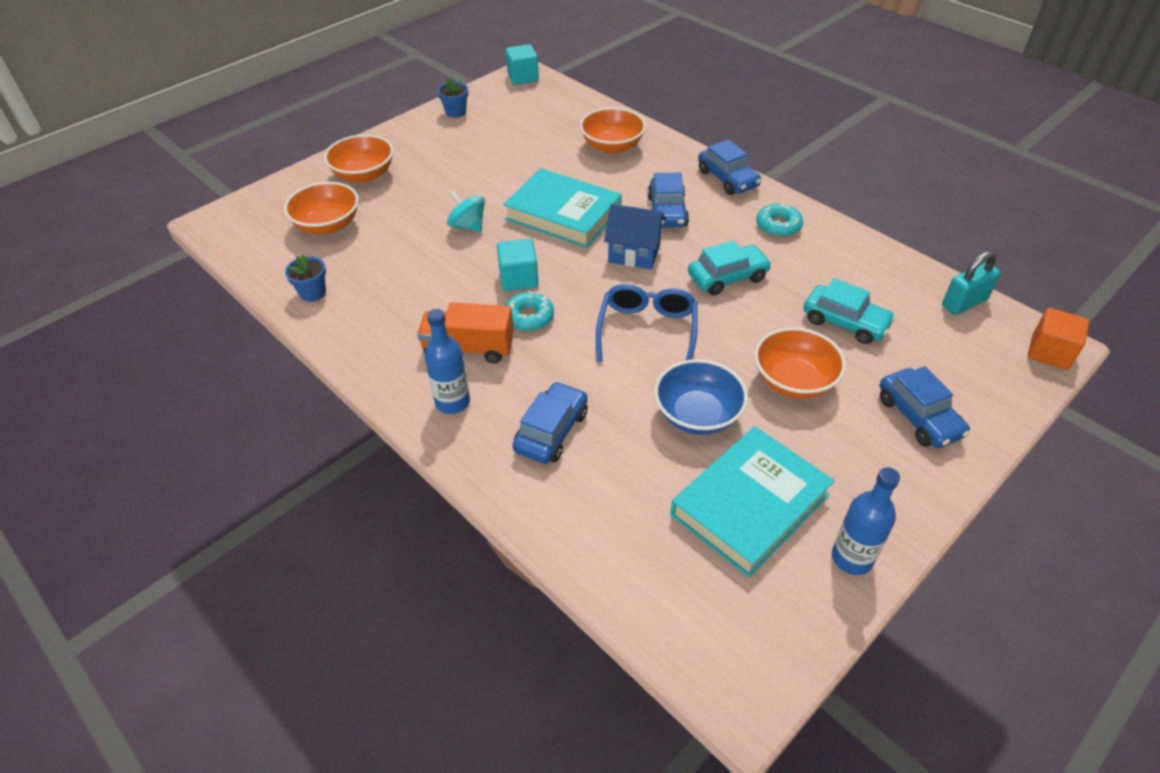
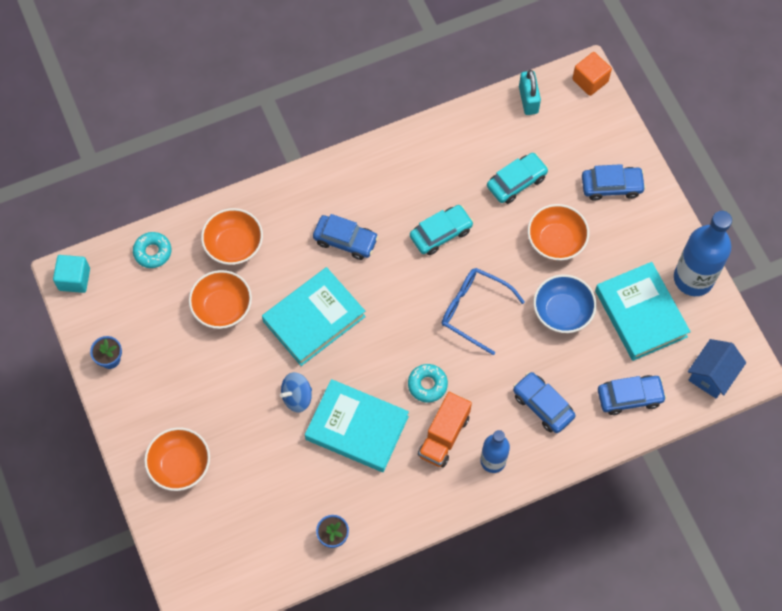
camera: 70 degrees left, 20 degrees up
orange bowl [284,182,359,234] -> orange bowl moved to [189,270,252,329]
turquoise spinning top [447,190,485,232] -> blue spinning top [280,372,312,412]
turquoise cube [497,239,539,291] -> none
blue house [604,204,666,269] -> blue house moved to [688,339,746,398]
turquoise car [688,240,772,296] -> turquoise car turned 60 degrees clockwise [410,205,474,255]
blue car [698,140,761,195] -> blue car moved to [598,375,667,415]
turquoise donut [756,203,803,237] -> turquoise donut moved to [133,232,171,268]
blue bottle [832,467,900,575] -> blue bottle [674,211,732,296], size x1.67
none -> turquoise book [305,379,409,472]

